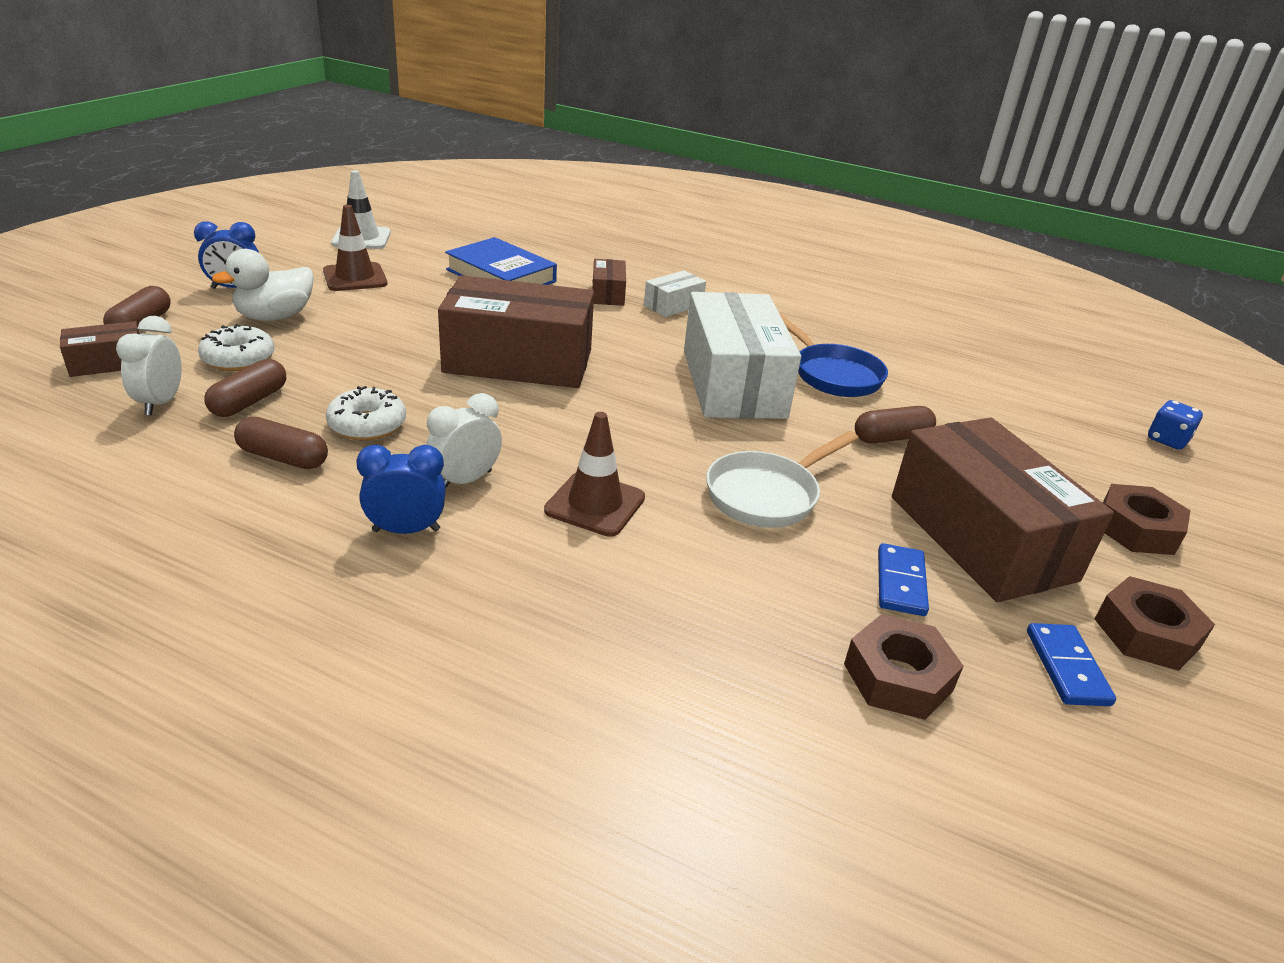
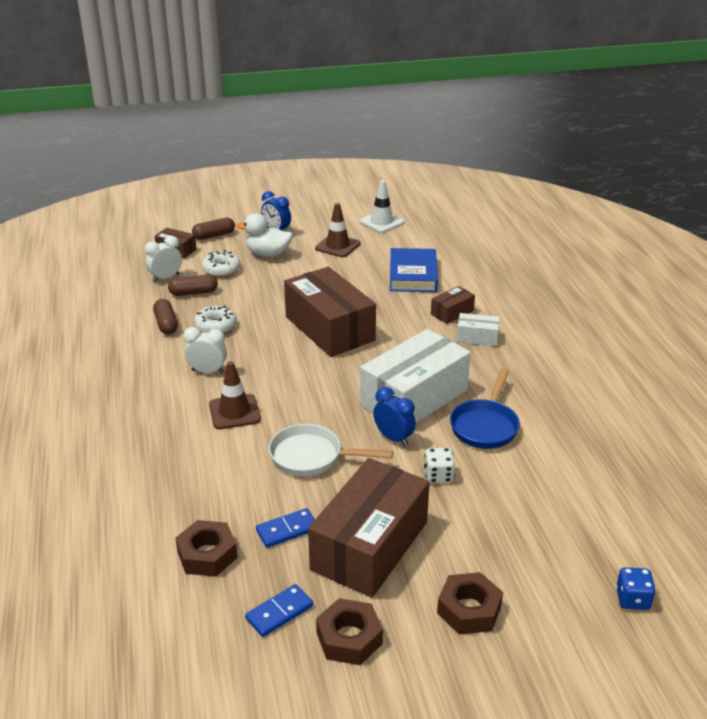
camera: 55 degrees right, 0 degrees up
blue clock [356,445,446,534] -> blue clock moved to [373,387,416,446]
brown capsule [855,406,936,443] -> white dice [424,448,455,483]

